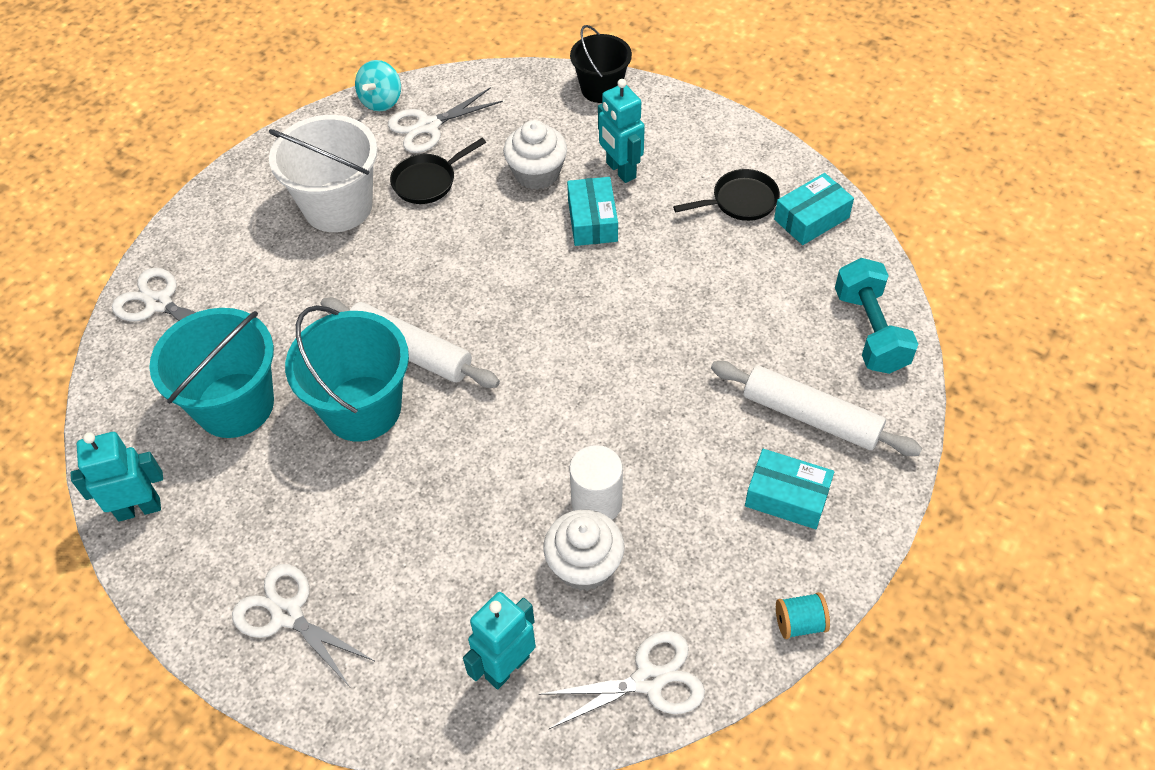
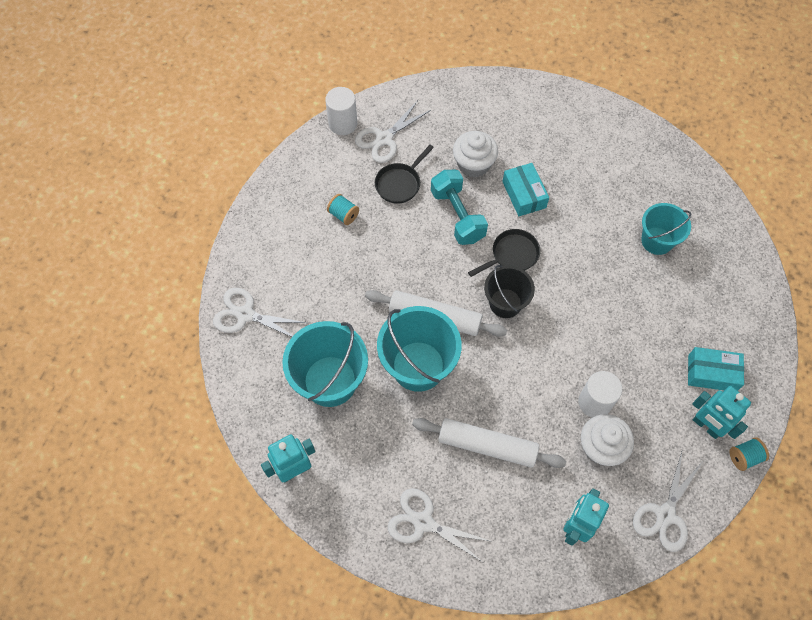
camera: 15 degrees left, 10 degrees up
white bucket [269,115,378,232] -> turquoise spool [327,194,359,225]
turquoise spinning top [355,60,401,111] -> white cylinder [325,87,357,135]
white scissors [539,631,705,729] -> white scissors turned 150 degrees clockwise [633,452,703,552]
black bucket [570,25,632,103] -> black bucket moved to [484,265,535,318]
turquoise robot [598,79,645,183] -> turquoise robot moved to [692,386,751,439]
black pan [673,169,780,221] -> black pan moved to [468,229,540,277]
white rolling pin [711,361,922,456] -> white rolling pin moved to [412,418,566,468]
turquoise box [774,173,854,245] -> none
turquoise dumbbell [835,258,918,374] -> turquoise dumbbell moved to [431,170,488,245]
none -> turquoise bucket [641,203,691,255]

